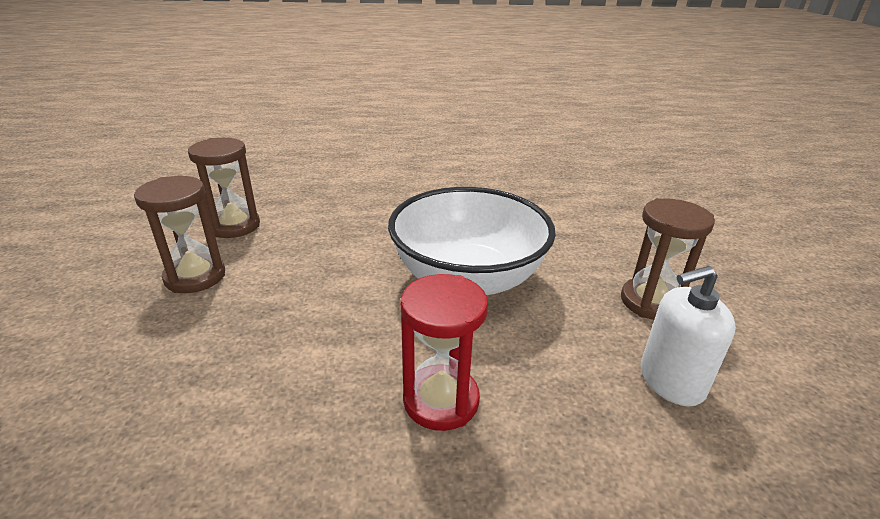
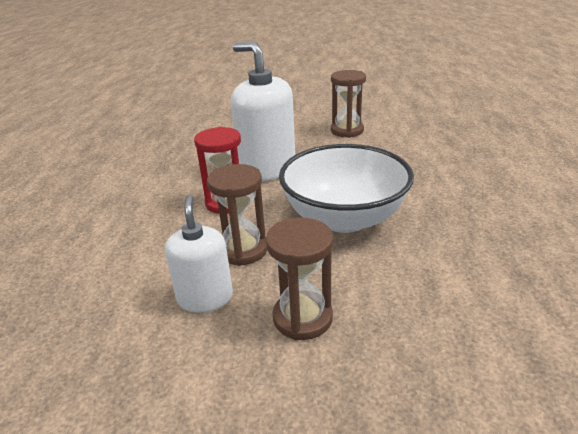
camera: 100 degrees right, 0 degrees up
brown hourglass [188,138,260,238] -> brown hourglass moved to [207,164,267,266]
none -> white soap dispenser [231,42,295,181]

